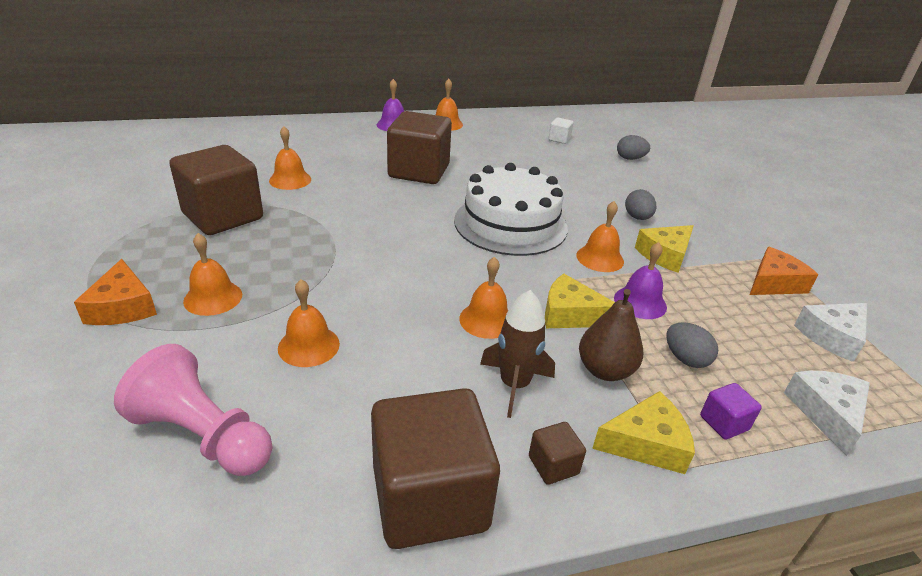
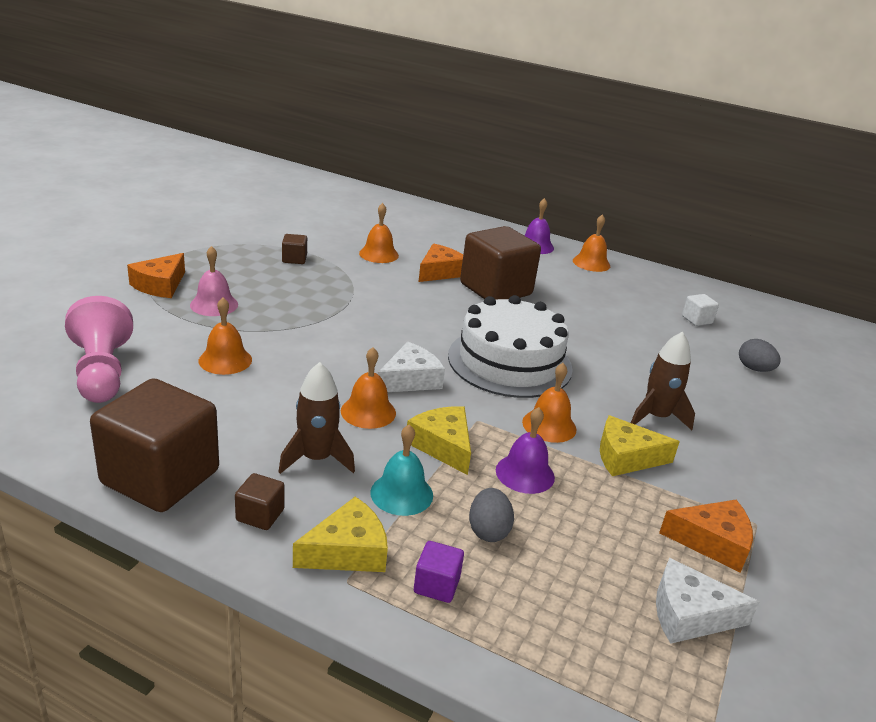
camera: 40 degrees right, 5 degrees down
brown cube [169,145,263,235] -> brown cube [282,234,307,264], size x0.42
orange bell [183,233,242,316] -> pink bell [190,246,238,316]
brown pear [579,289,643,381] -> turquoise bell [370,424,433,516]
yellow cheese [592,391,695,474] -> yellow cheese turned 60 degrees counterclockwise [293,497,388,572]
grey egg [625,189,656,220] -> brown rocket [631,331,695,430]
white cheese [784,371,870,456] -> white cheese moved to [378,342,445,392]
none -> orange cheese [419,243,463,282]

